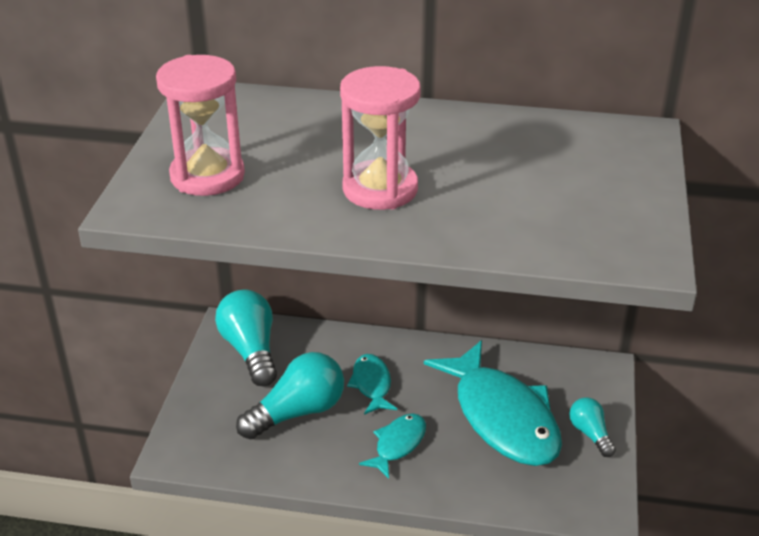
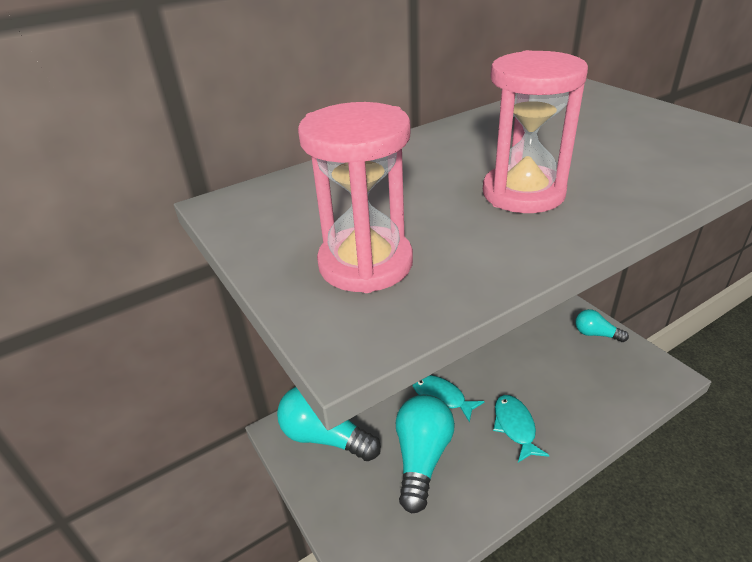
camera: 40 degrees left, 0 degrees up
turquoise fish [424,340,562,466] -> none

